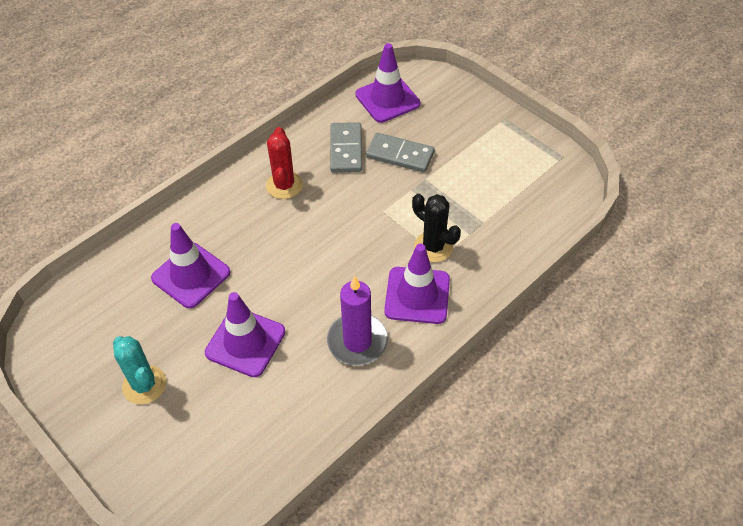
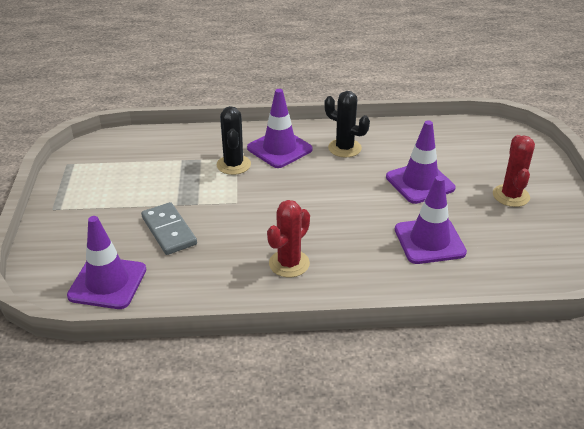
camera: 140 degrees left, 15 degrees down
turquoise cactus [113,336,166,404] -> red cactus [493,135,535,207]
purple candle [327,276,388,366] -> black cactus [324,91,370,157]
grey domino [330,122,362,172] -> none

